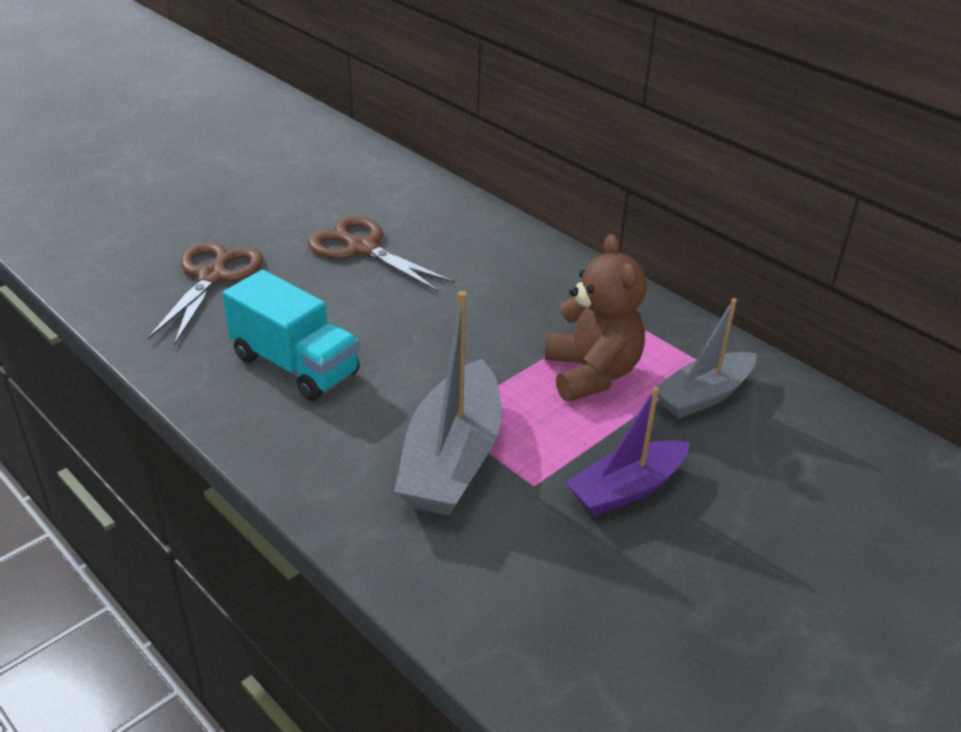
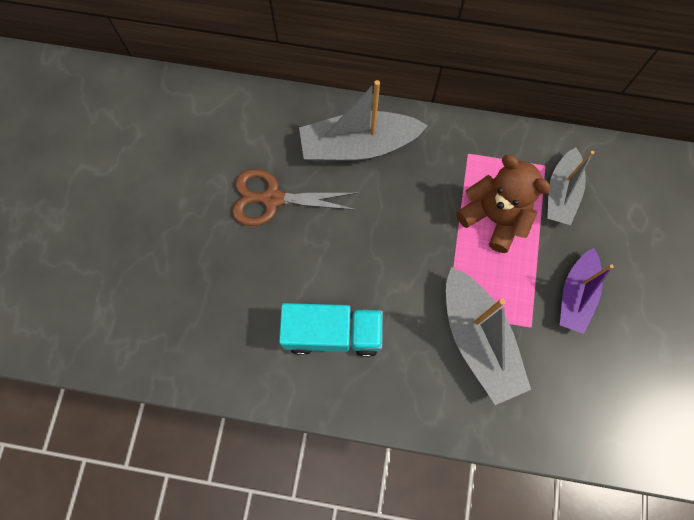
camera: 35 degrees left, 35 degrees up
brown scissors [147,242,263,346] -> none
none -> grey boat [299,80,428,162]

